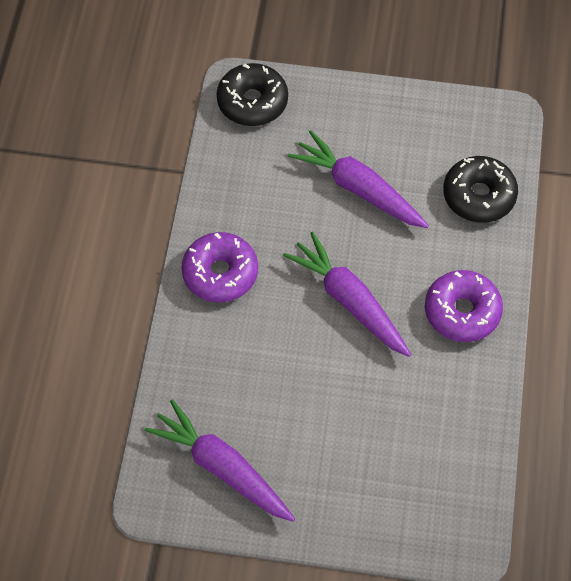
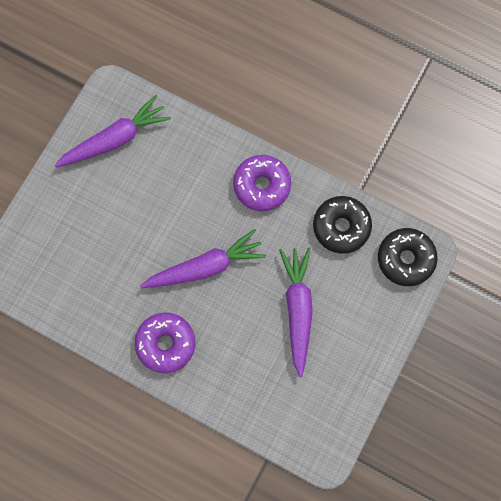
camera: 110 degrees right, 15 degrees up
purple carrot [288,130,429,228] -> purple carrot turned 60 degrees counterclockwise [279,248,313,377]
black donut [443,156,518,223] -> black donut moved to [313,196,372,254]

